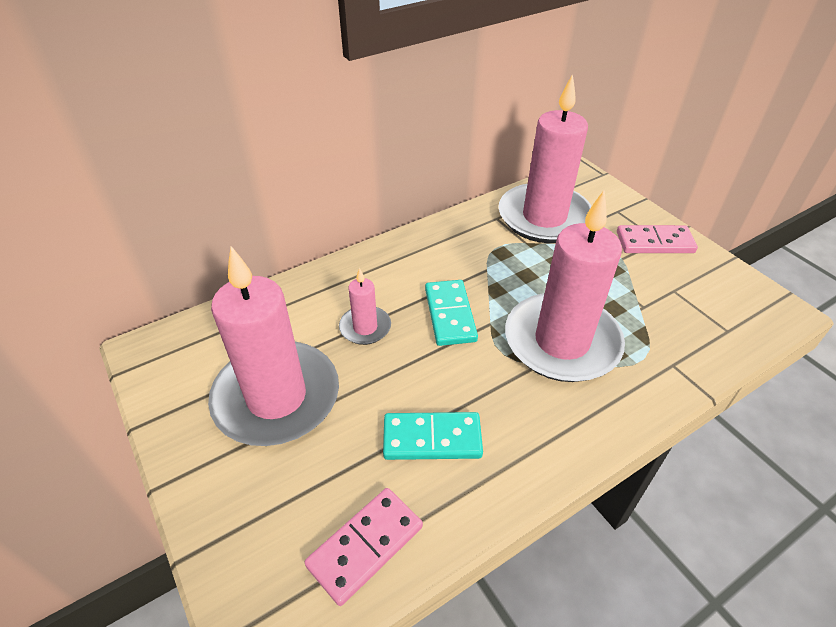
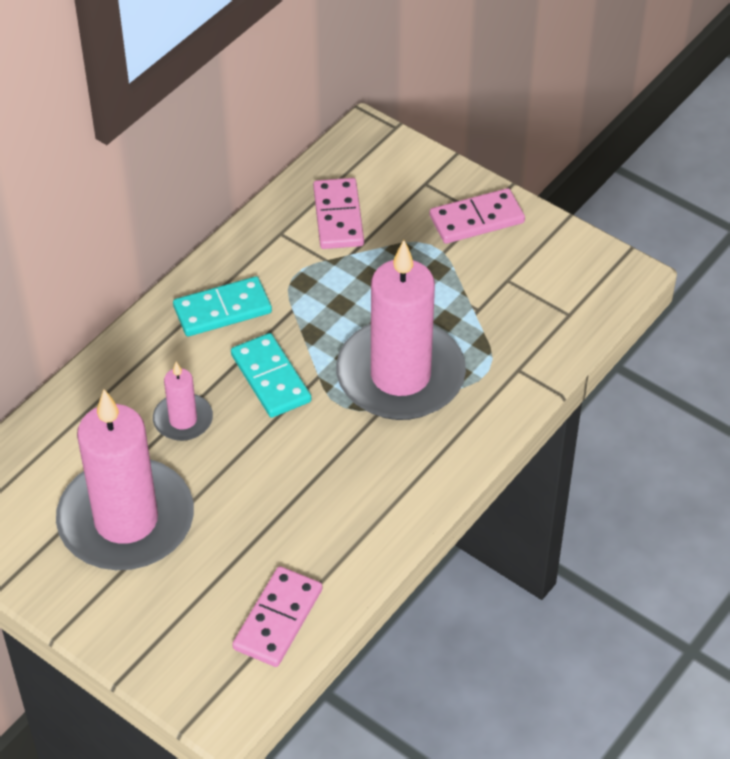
camera: 20 degrees left, 5 degrees up
turquoise domino [383,412,483,460] -> turquoise domino moved to [173,276,272,336]
pink candle [499,74,592,243] -> pink domino [313,178,364,249]

